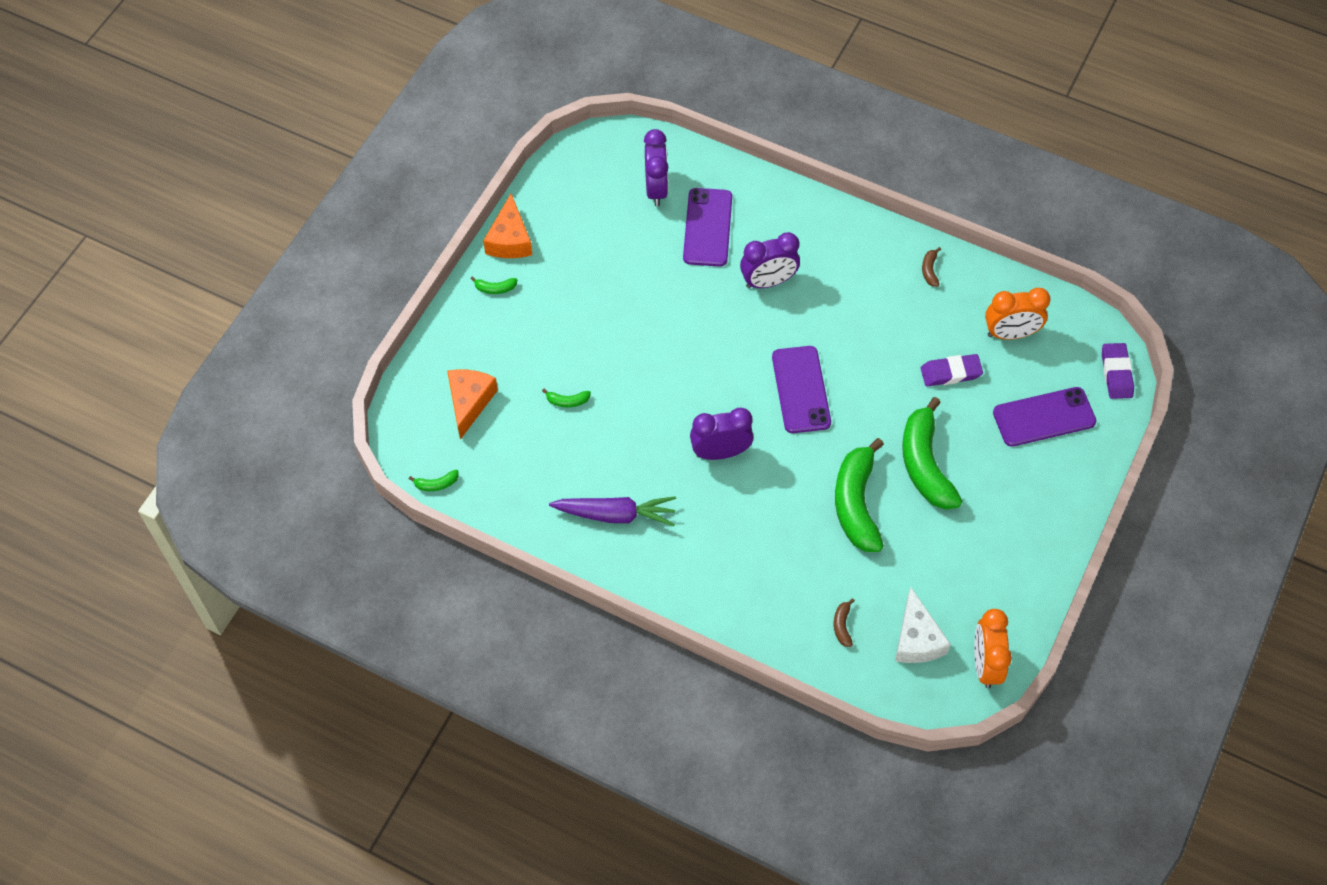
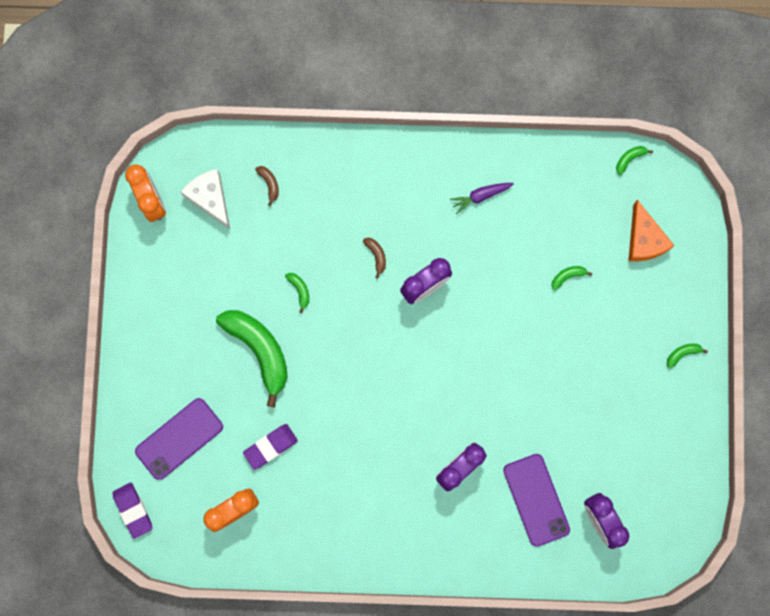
camera: 155 degrees right, 20 degrees up
orange cheese [483,194,532,258] -> none
purple carrot [549,496,676,526] -> purple carrot [450,183,514,215], size x0.62
purple phone [772,346,831,433] -> none
green banana [835,438,884,552] -> green banana [285,273,309,313], size x0.40
brown banana [922,247,941,287] -> brown banana moved to [363,238,386,279]

